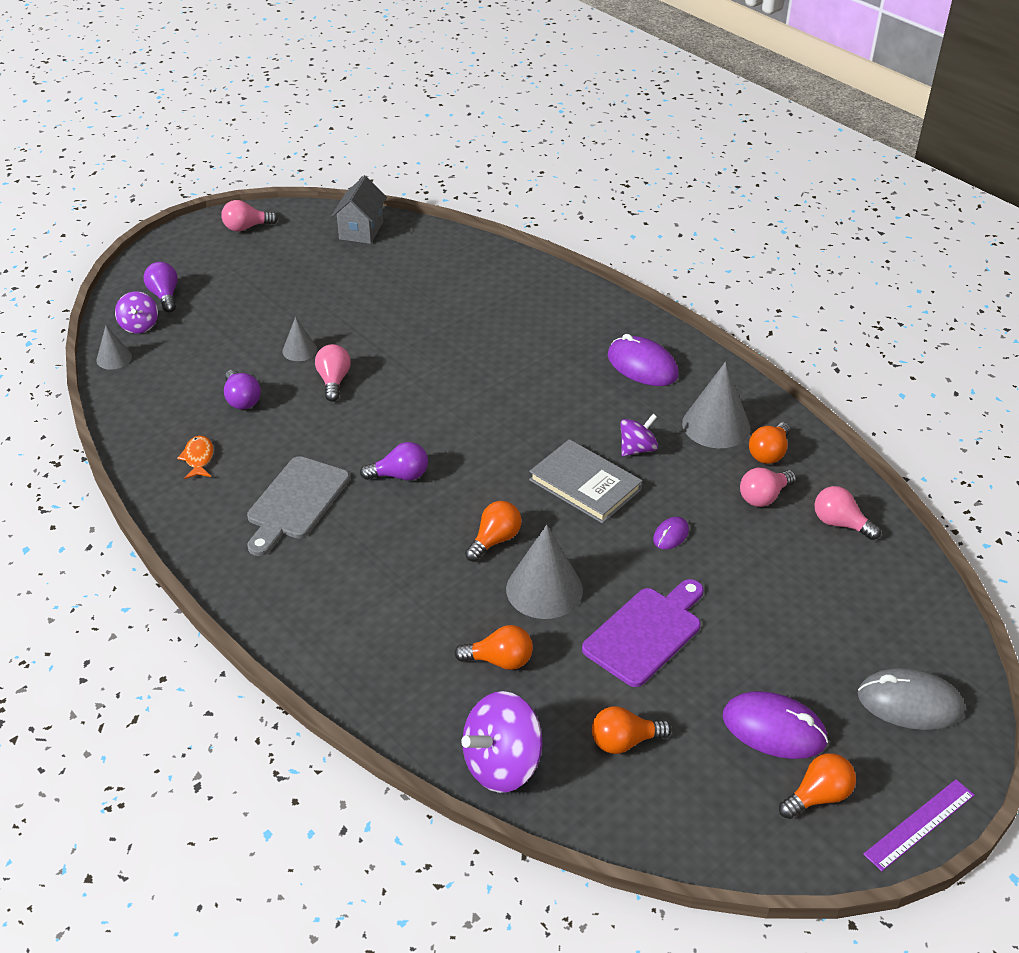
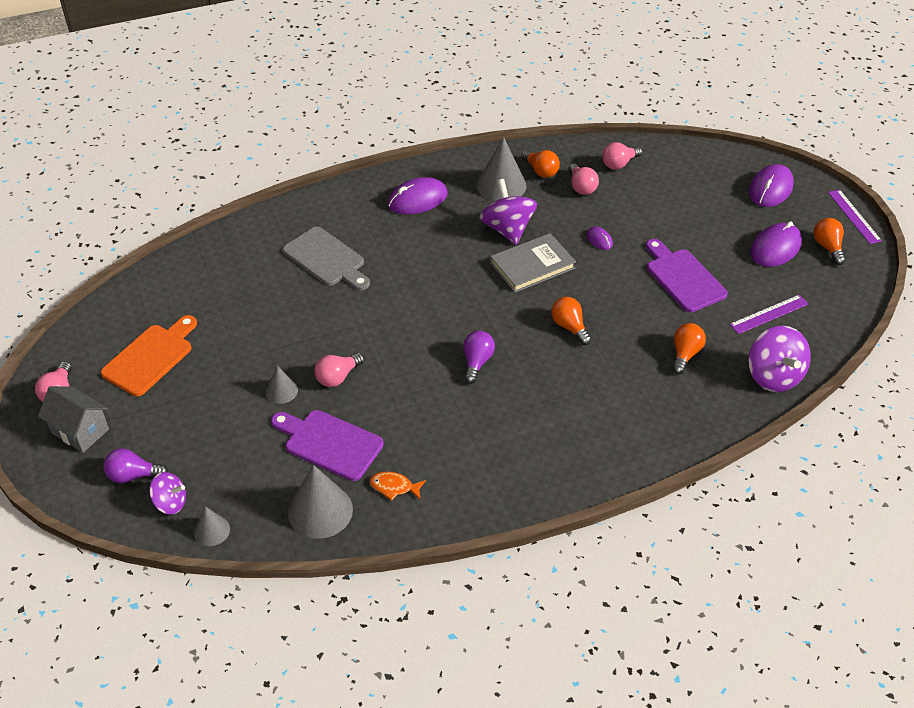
camera: 70 degrees left, 5 degrees up
purple light bulb [224,370,261,409] -> purple cutting board [271,410,384,481]
grey cutting board [247,456,350,556] -> grey cutting board moved to [283,227,370,291]
pink light bulb [315,344,351,402] -> pink light bulb turned 60 degrees counterclockwise [315,353,364,387]
grey house [331,176,387,244] -> grey house moved to [38,386,109,453]
grey cone [506,525,583,619] -> grey cone moved to [288,465,353,539]
orange light bulb [592,706,672,754] -> purple ruler [729,295,808,334]
purple spinning top [620,414,658,456] -> purple spinning top [479,179,537,245], size x1.69
grey mouse [858,668,965,730] -> purple mouse [749,164,794,207]
none -> orange cutting board [101,315,197,396]

